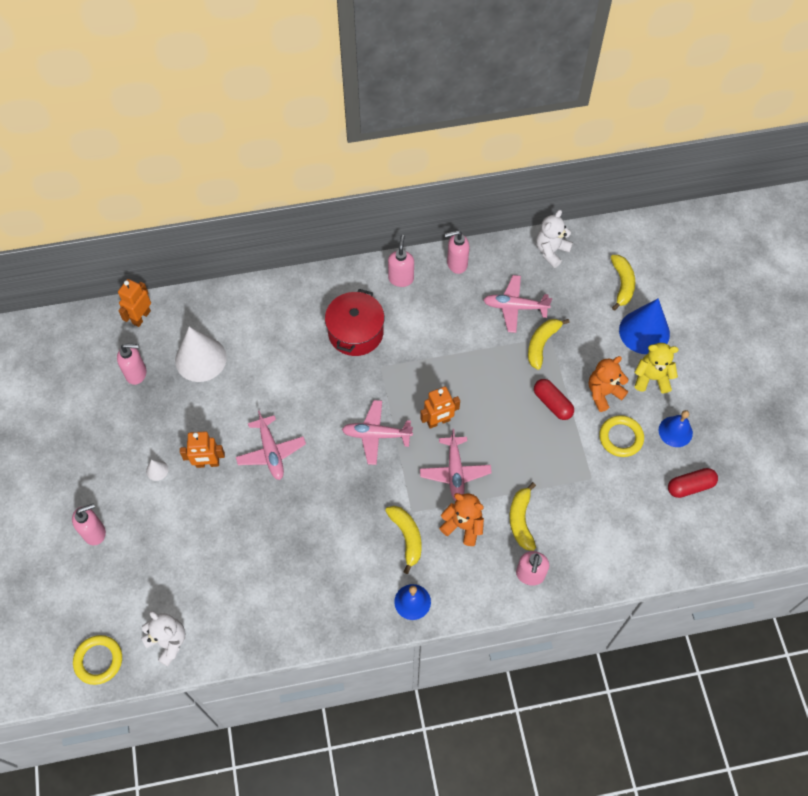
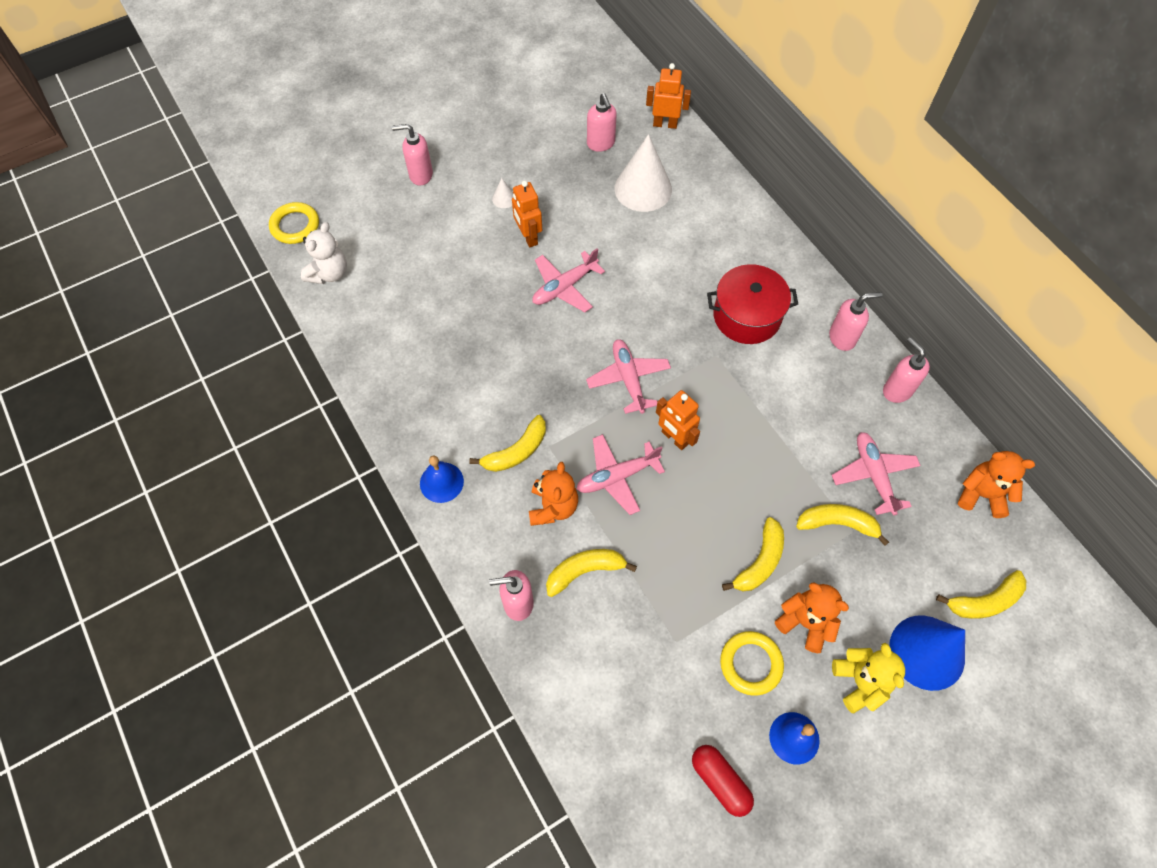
camera: 70 degrees right, 0 degrees up
pink soap dispenser [72,503,106,545] -> pink soap dispenser turned 135 degrees clockwise [392,124,433,185]
red capsule [534,379,574,420] -> yellow banana [722,517,784,592]
white teddy bear [536,210,573,268] -> orange teddy bear [958,451,1035,518]

